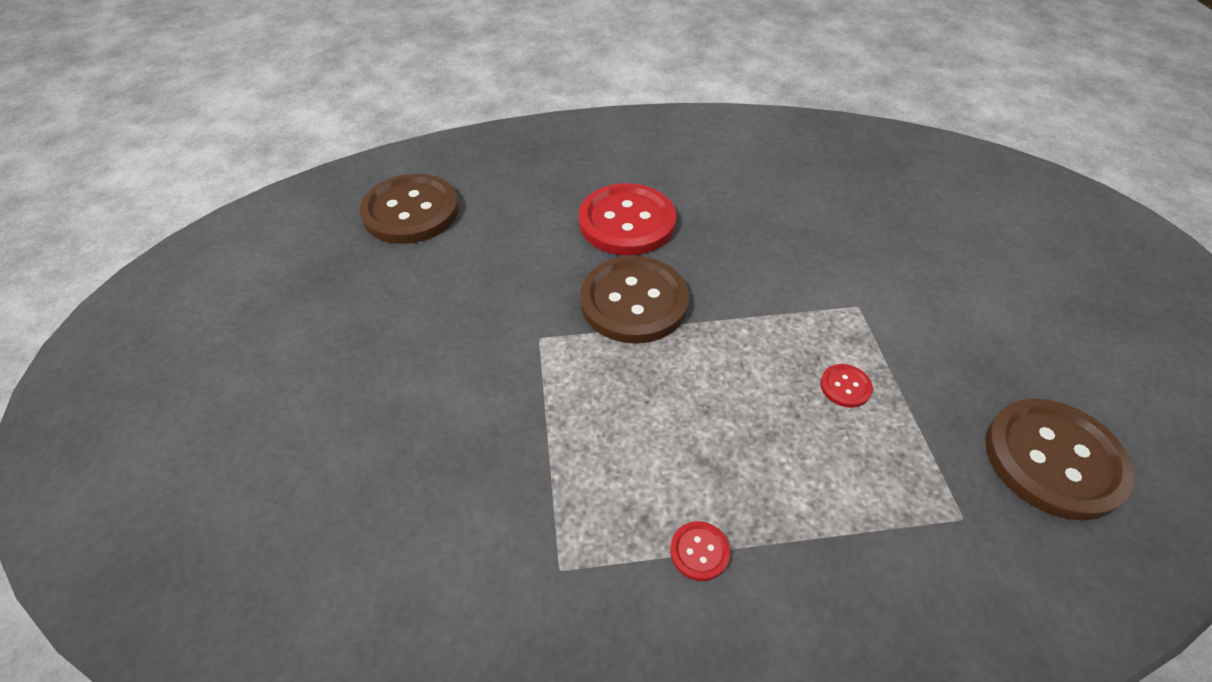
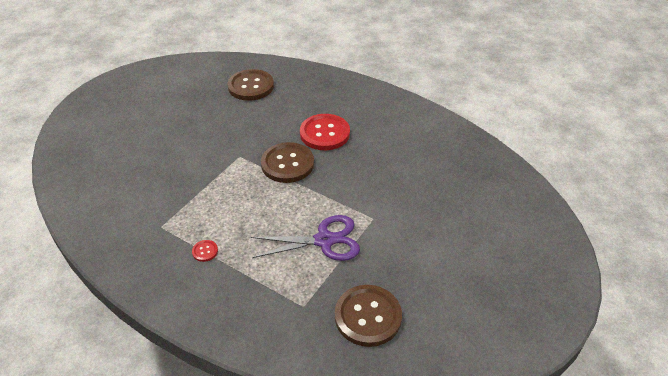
camera: 40 degrees right, 5 degrees down
red button [820,364,873,408] -> purple scissors [251,215,360,261]

